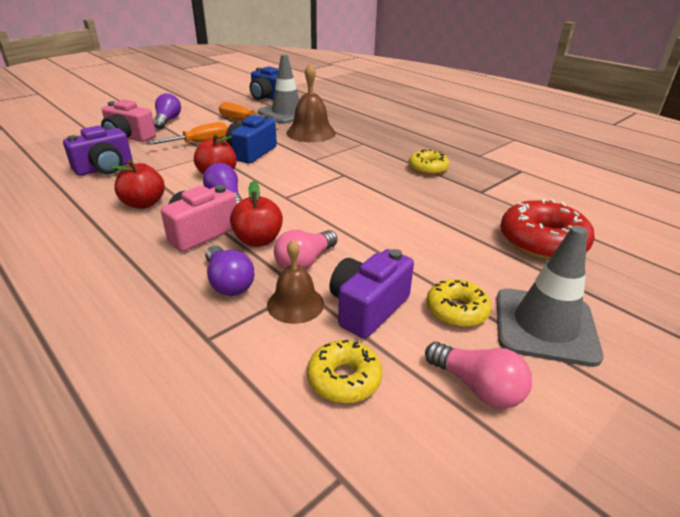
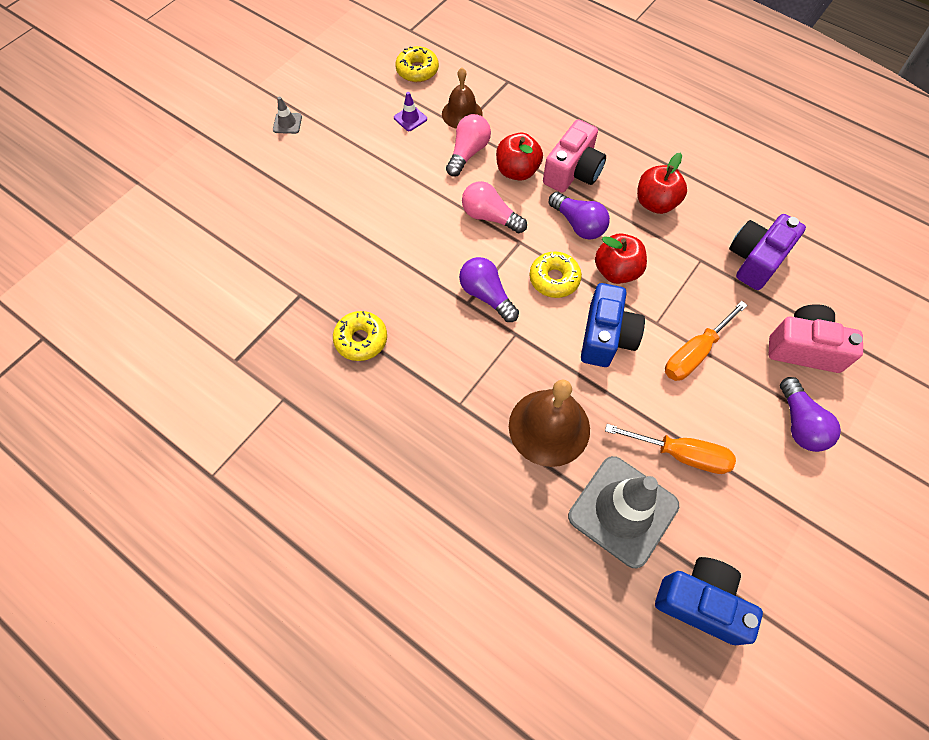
camera: 170 degrees right, 30 degrees up
purple light bulb [205,245,254,296] -> purple light bulb moved to [459,257,519,322]
purple camera [329,249,414,339] -> purple traffic cone [394,92,427,131]
pink light bulb [425,342,532,409] -> pink light bulb moved to [462,181,527,233]
yellow donut [426,279,492,327] -> yellow donut moved to [530,251,582,298]
grey traffic cone [496,226,604,367] -> grey traffic cone [273,97,302,134], size x0.41
red donut [500,199,595,260] -> none

